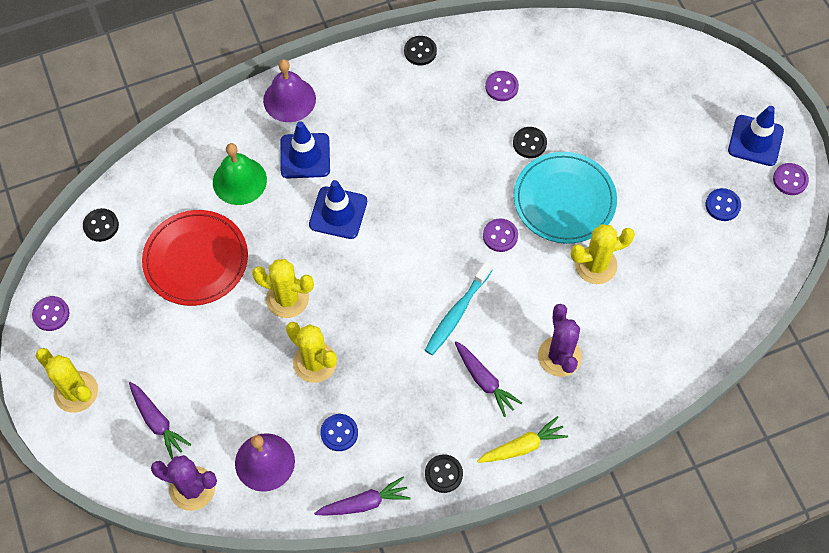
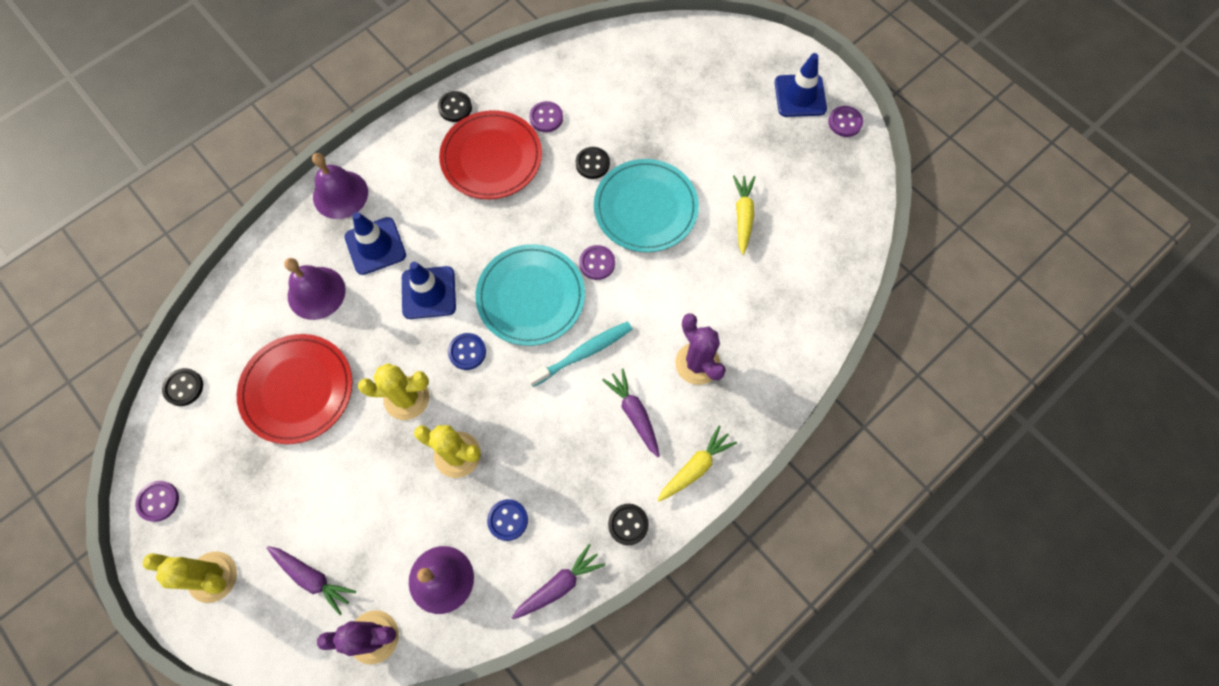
camera: 20 degrees left, 5 degrees up
green bell [213,143,267,205] -> purple bell [284,258,346,320]
turquoise toothbrush [425,261,493,355] -> turquoise toothbrush turned 135 degrees counterclockwise [527,321,633,387]
purple carrot [455,341,522,417] -> purple carrot turned 150 degrees counterclockwise [602,368,660,457]
yellow cactus [571,224,635,284] -> none
blue button [706,188,741,221] -> blue button moved to [448,333,486,370]
none -> red plate [439,110,542,199]
none -> turquoise plate [475,244,585,346]
none -> yellow carrot [733,175,755,255]

